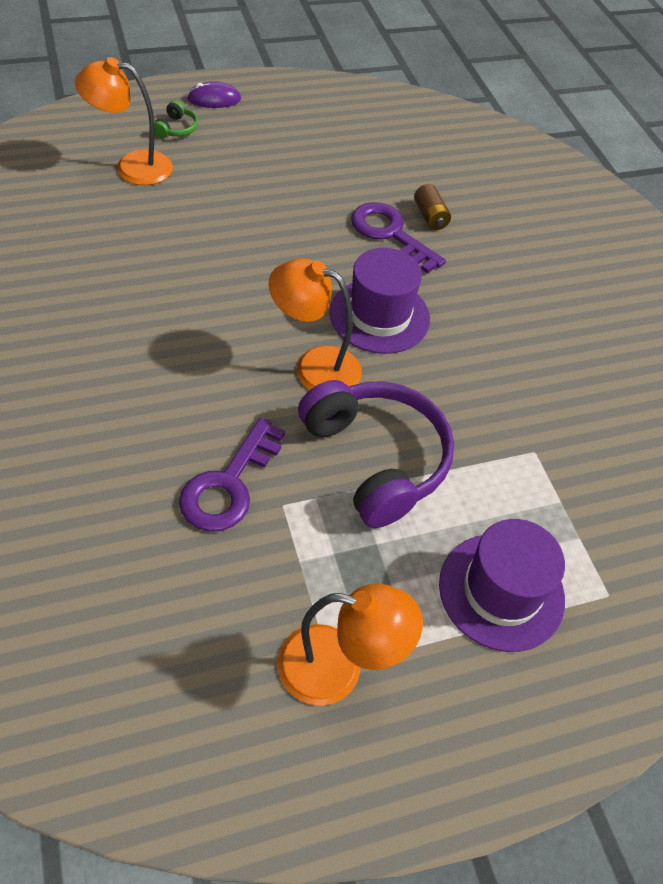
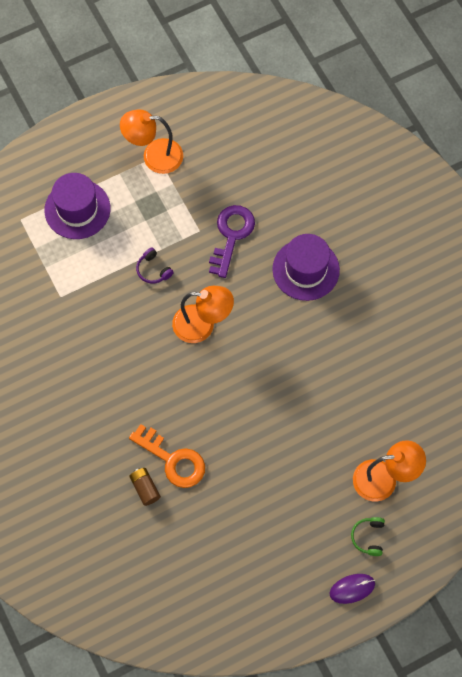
camera: 175 degrees right, 15 degrees up
purple headphones [298,380,454,528] -> purple headphones [136,248,174,284], size x0.40
purple hat [329,248,430,354] -> purple hat moved to [272,234,340,301]
purple key [351,202,446,274] -> orange key [129,424,205,488]

